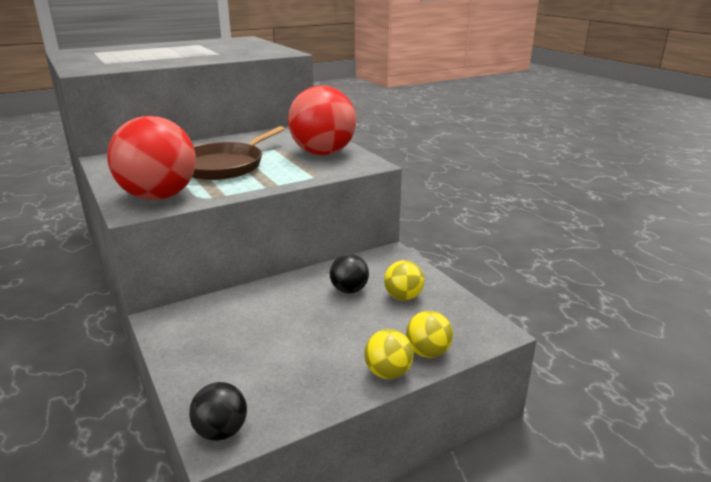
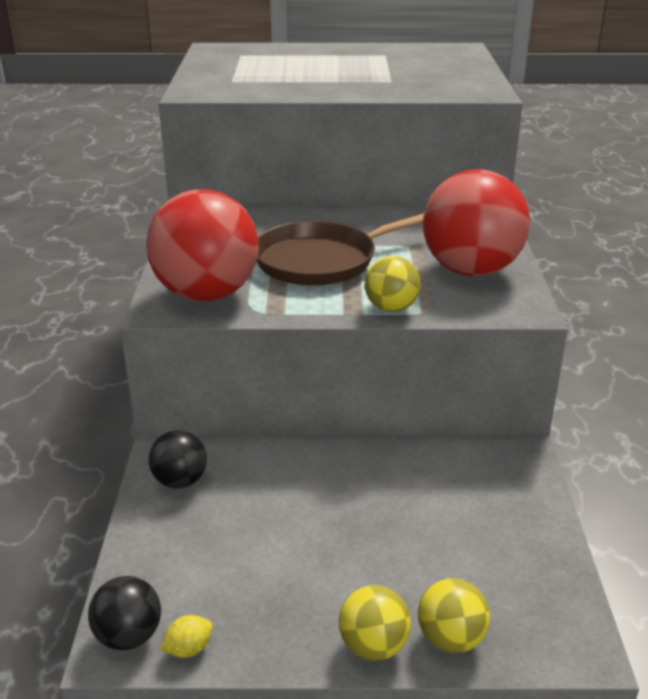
camera: 30 degrees right, 5 degrees up
black ball [330,254,369,293] -> black ball moved to [149,430,207,488]
yellow ball [384,260,424,301] -> yellow ball moved to [365,256,421,312]
none -> yellow lemon [160,615,213,658]

